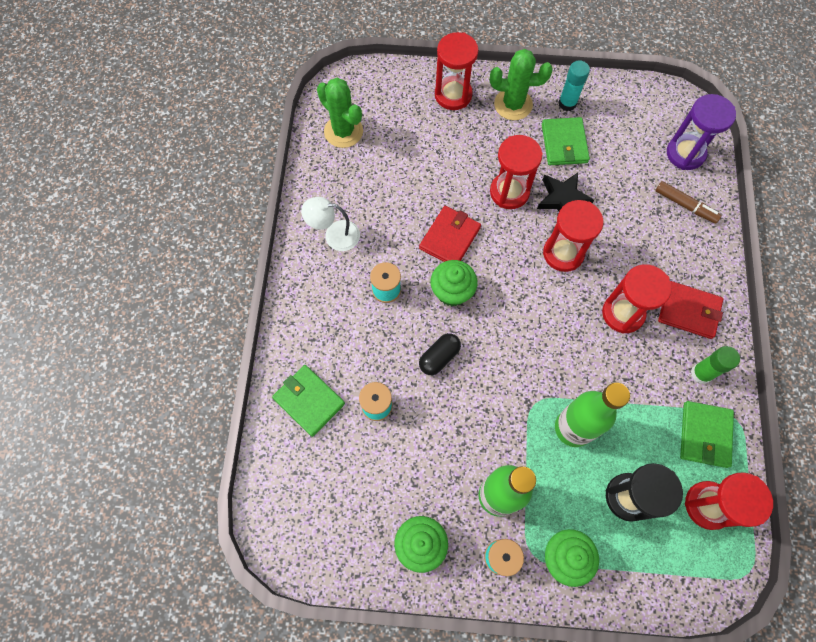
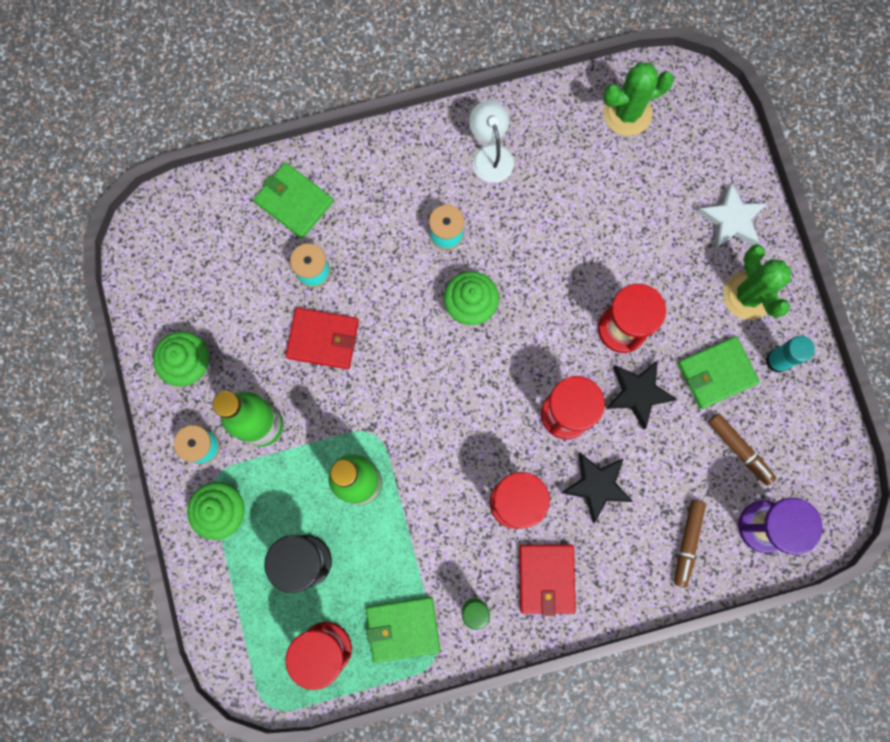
camera: 70 degrees right, 10 degrees up
green wallet [272,365,345,437] -> green wallet turned 75 degrees counterclockwise [254,162,334,239]
green cactus [317,78,363,148] -> green cactus turned 45 degrees clockwise [603,62,674,136]
red wallet [419,206,481,262] -> red wallet moved to [285,307,359,369]
black capsule [419,333,461,375] -> none
red hourglass [435,32,479,110] -> white star [697,182,767,249]
none -> black star [561,453,633,523]
none -> brown marker [708,413,776,486]

